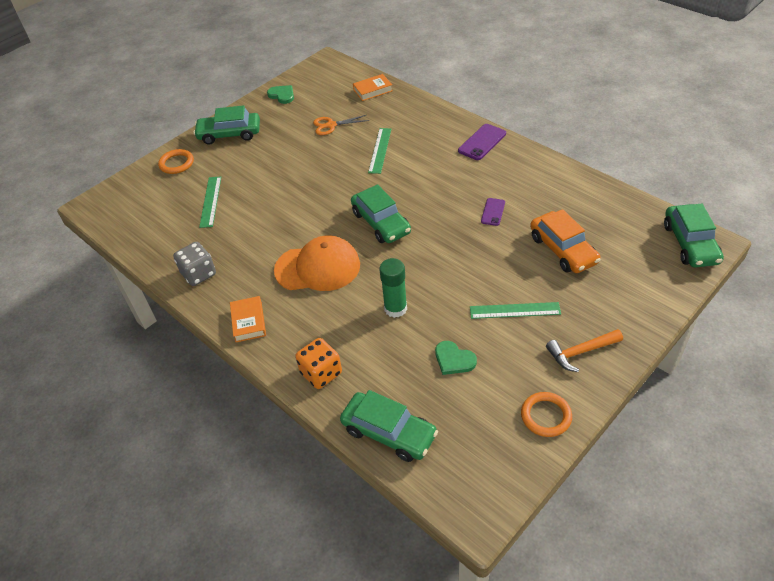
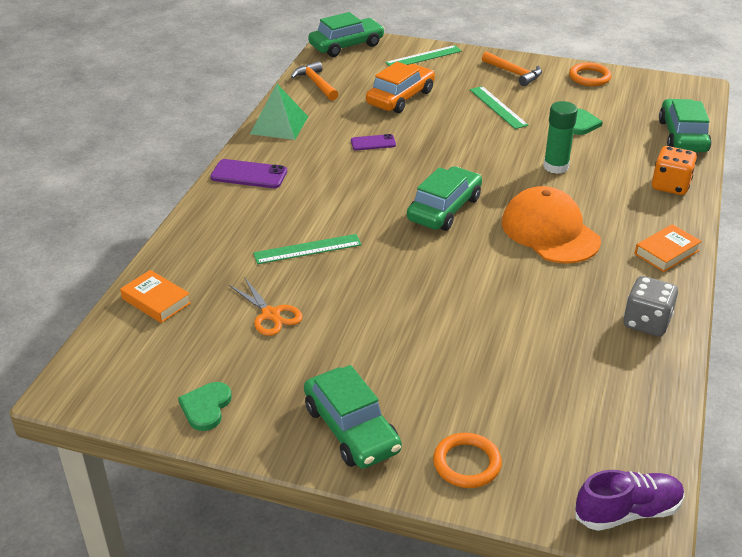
camera: 120 degrees left, 10 degrees down
green ruler [199,176,221,228] -> green ruler moved to [385,45,462,66]
none -> green pyramid [250,83,308,140]
none -> orange hammer [291,61,338,100]
none -> purple shoe [575,470,685,531]

